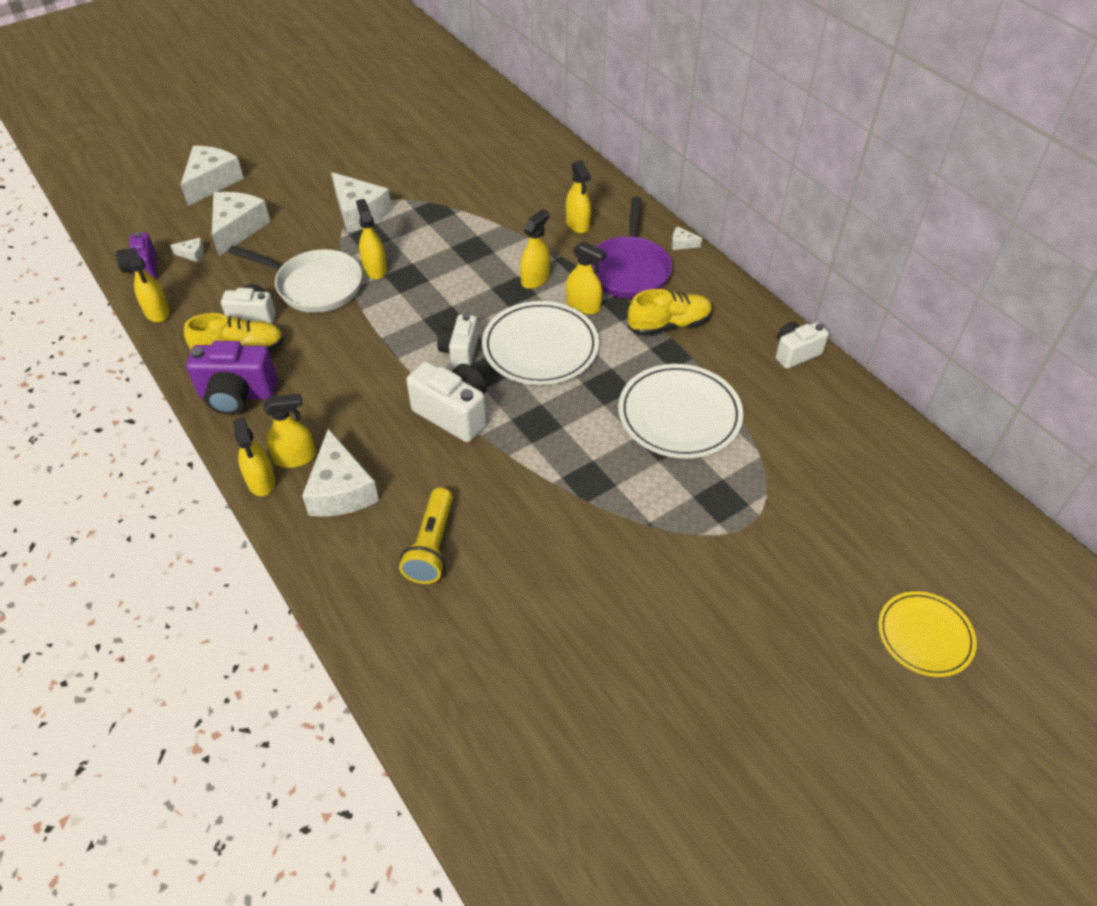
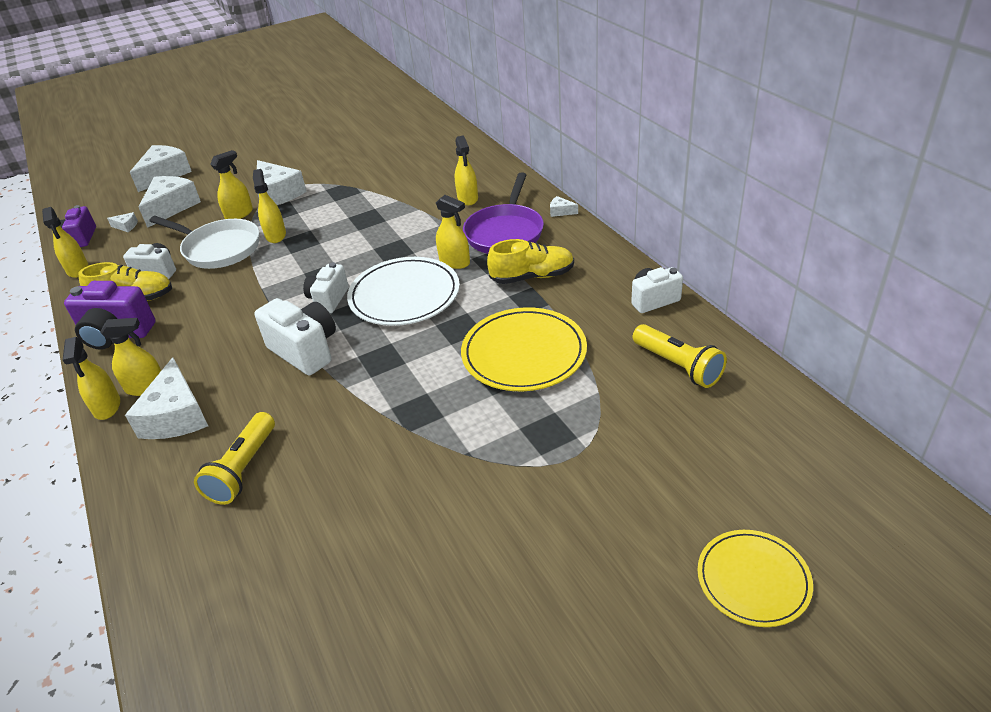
camera: 10 degrees right, 10 degrees down
yellow spray bottle [520,209,550,289] -> yellow spray bottle moved to [210,150,253,219]
white plate [618,364,744,458] -> yellow plate [461,307,587,391]
none -> yellow flashlight [633,324,727,388]

